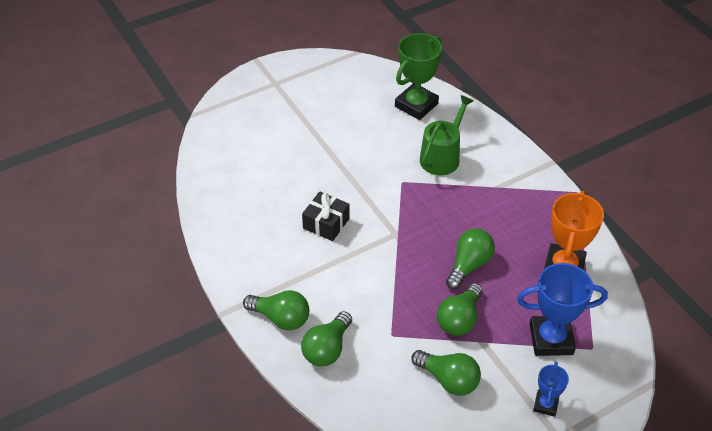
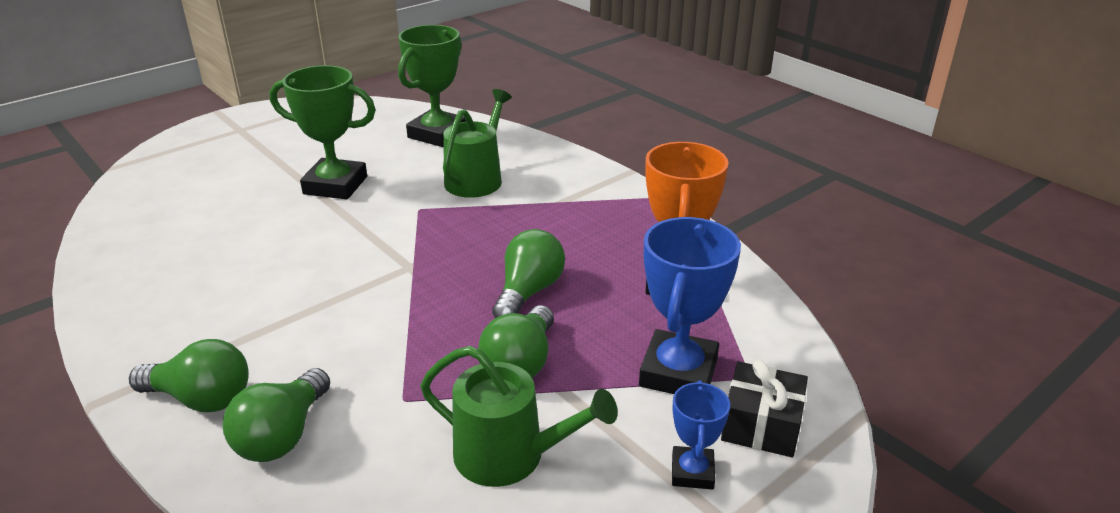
camera: 10 degrees left, 15 degrees down
black gift [302,191,350,241] -> black gift moved to [721,360,808,457]
green light bulb [411,350,481,396] -> green watering can [420,346,618,487]
blue trophy [517,263,608,356] -> blue trophy turned 60 degrees counterclockwise [639,217,741,394]
none -> green trophy [270,65,376,199]

